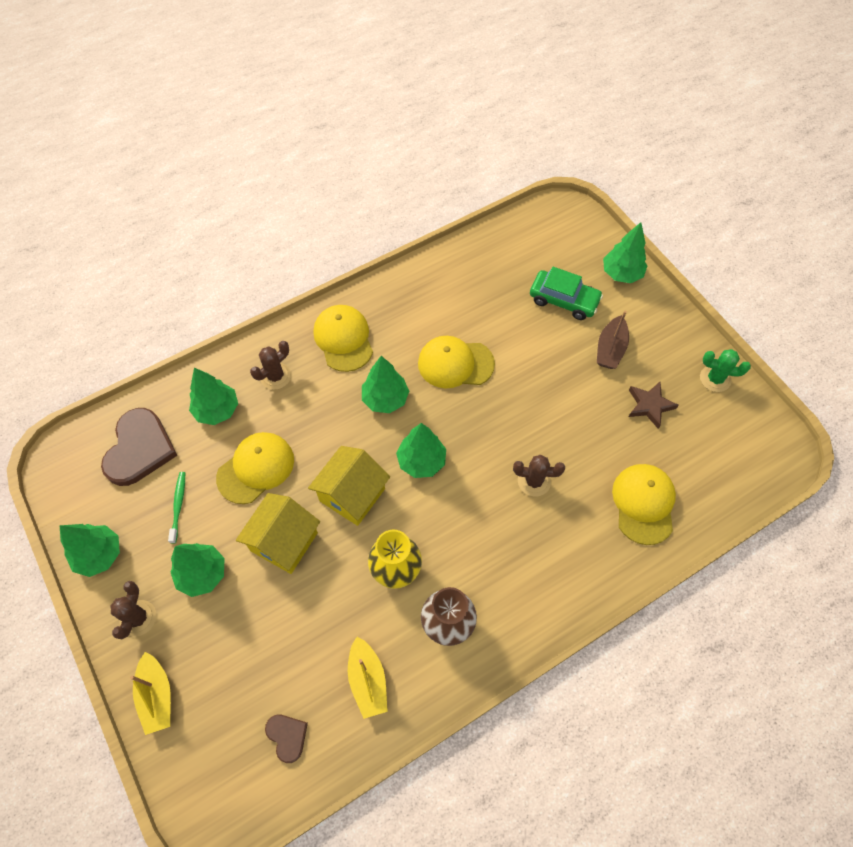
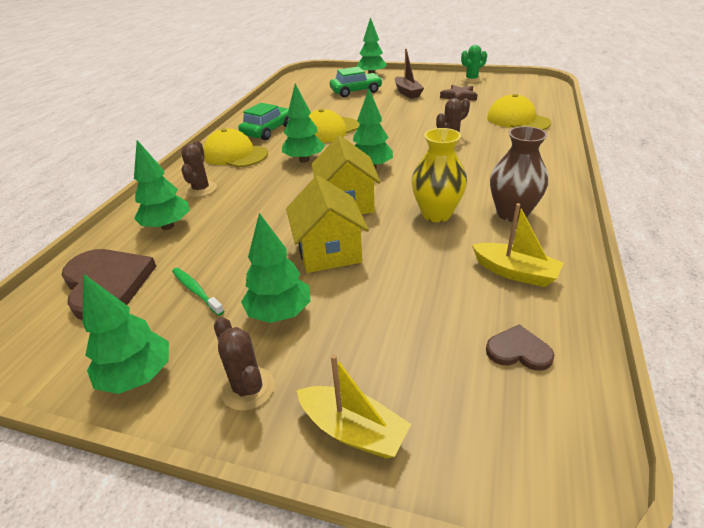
camera: 40 degrees left, 25 degrees down
yellow cap [216,432,294,504] -> none
none -> green car [238,103,290,140]

